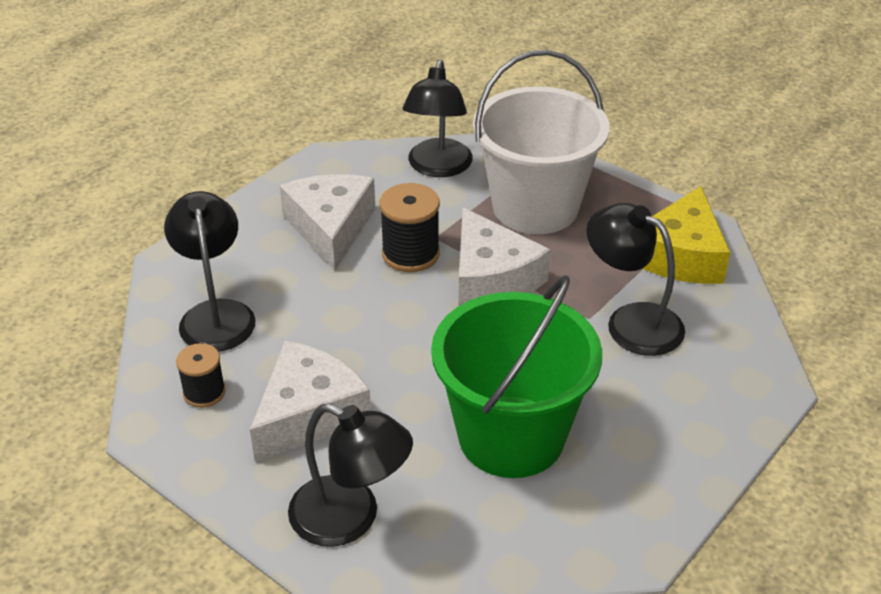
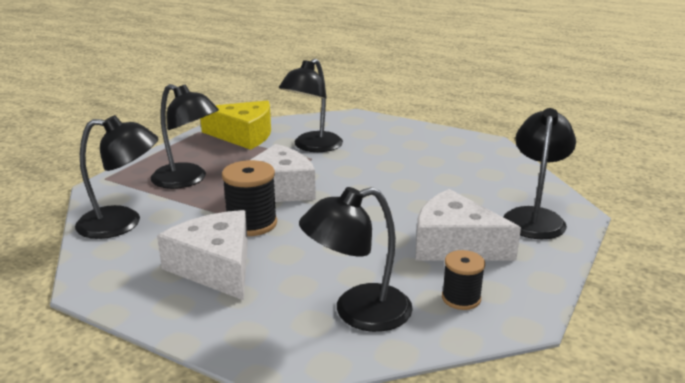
camera: 100 degrees left, 15 degrees down
white cheese [279,174,375,271] -> white cheese turned 75 degrees clockwise [157,210,248,300]
green bucket [431,275,602,478] -> none
white bucket [473,50,610,234] -> black lamp [151,84,219,189]

